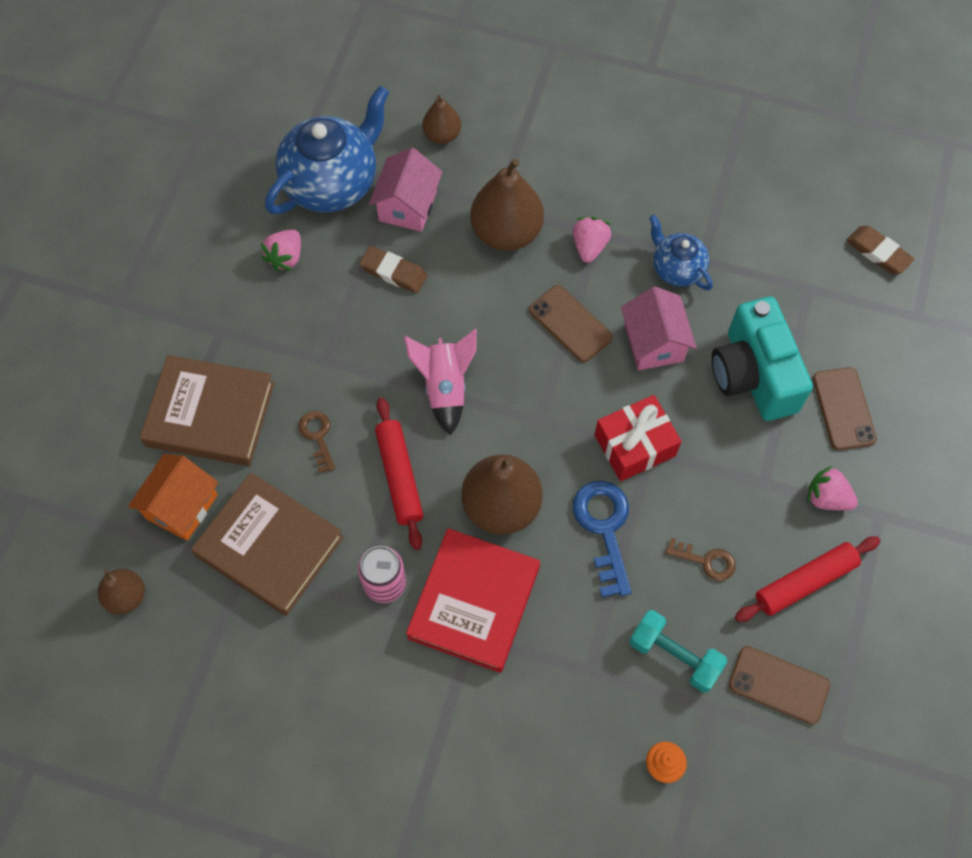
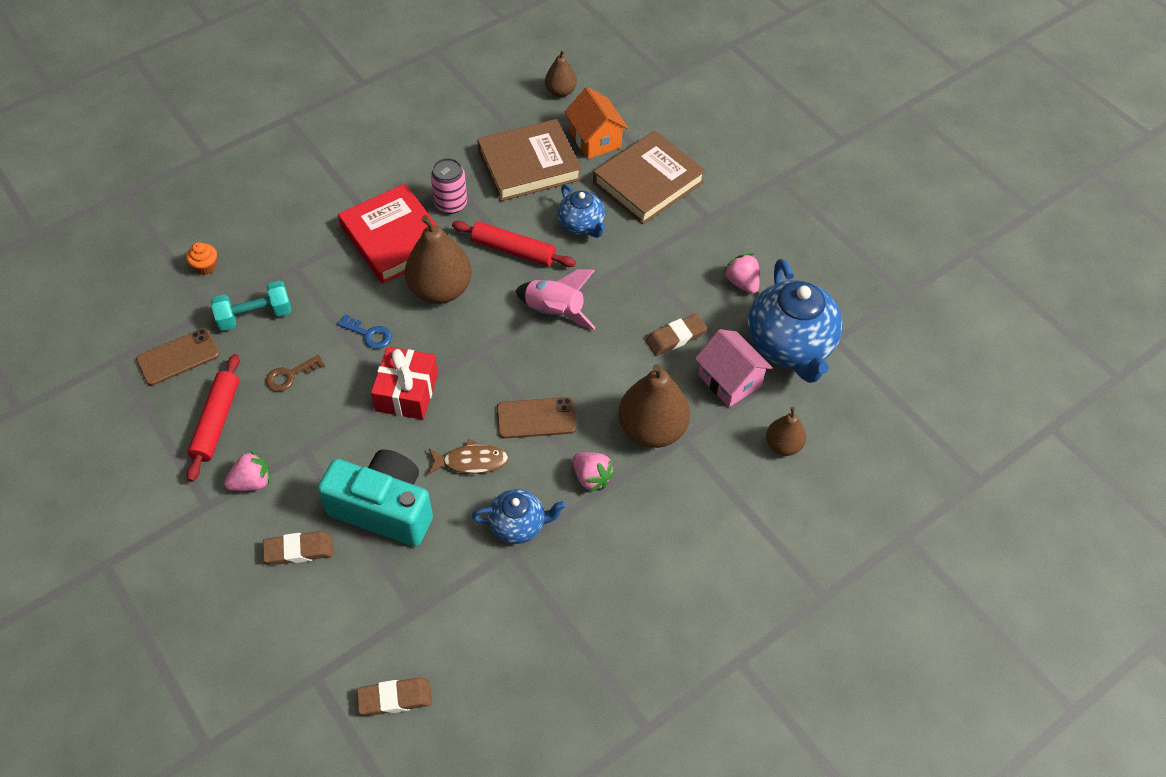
camera: 125 degrees right, 10 degrees down
brown key [299,411,335,474] -> blue teapot [558,184,606,238]
blue key [572,481,632,598] -> blue key [337,314,392,349], size x0.58
pink house [621,286,697,370] -> brown fish [428,439,509,475]
brown phone [813,367,877,450] -> brown eraser [263,531,333,565]

